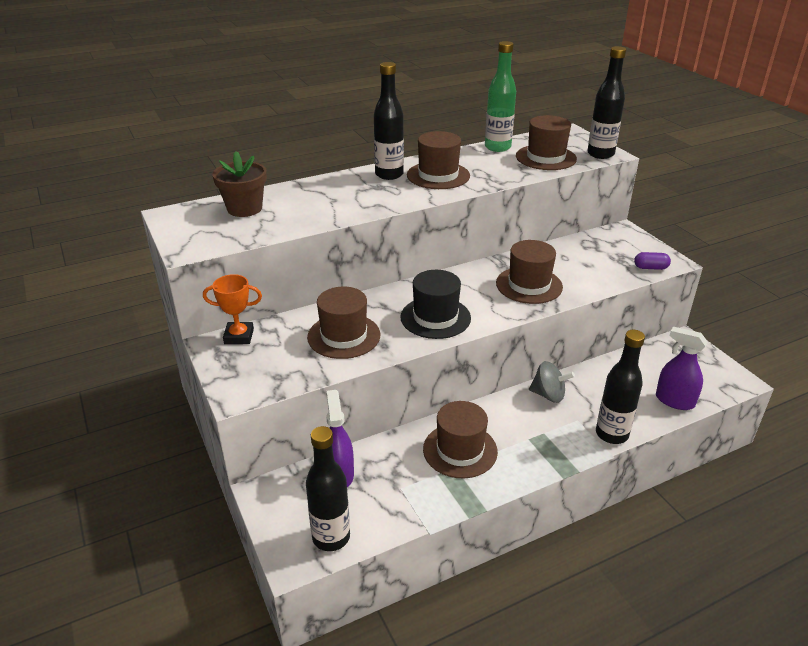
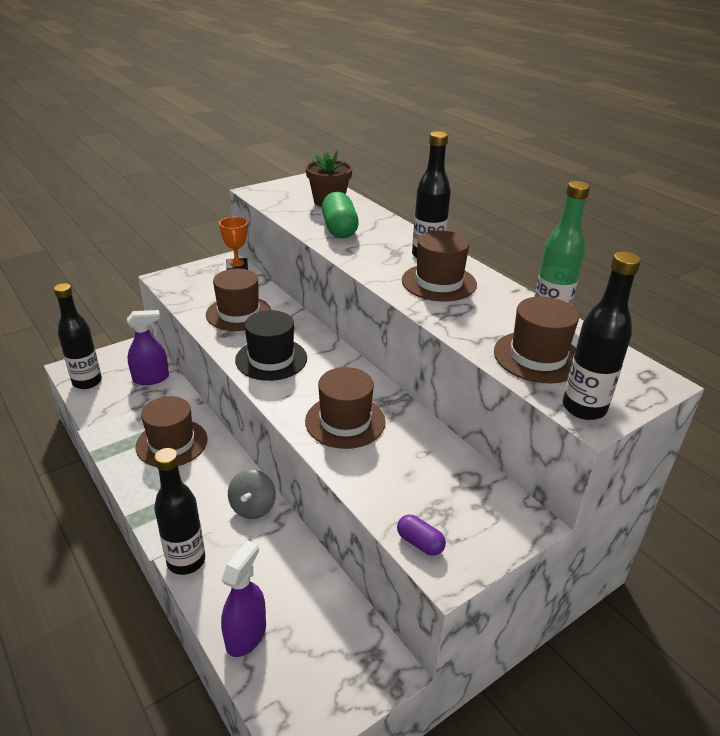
camera: 80 degrees right, 0 degrees up
purple capsule [634,252,671,270] -> purple capsule turned 45 degrees counterclockwise [397,515,446,556]
none -> green capsule [322,192,359,238]

